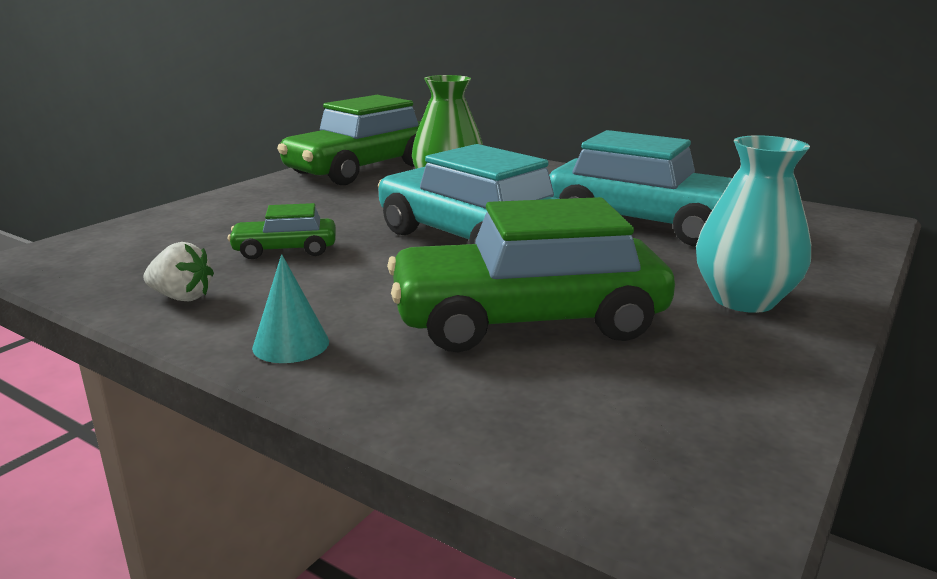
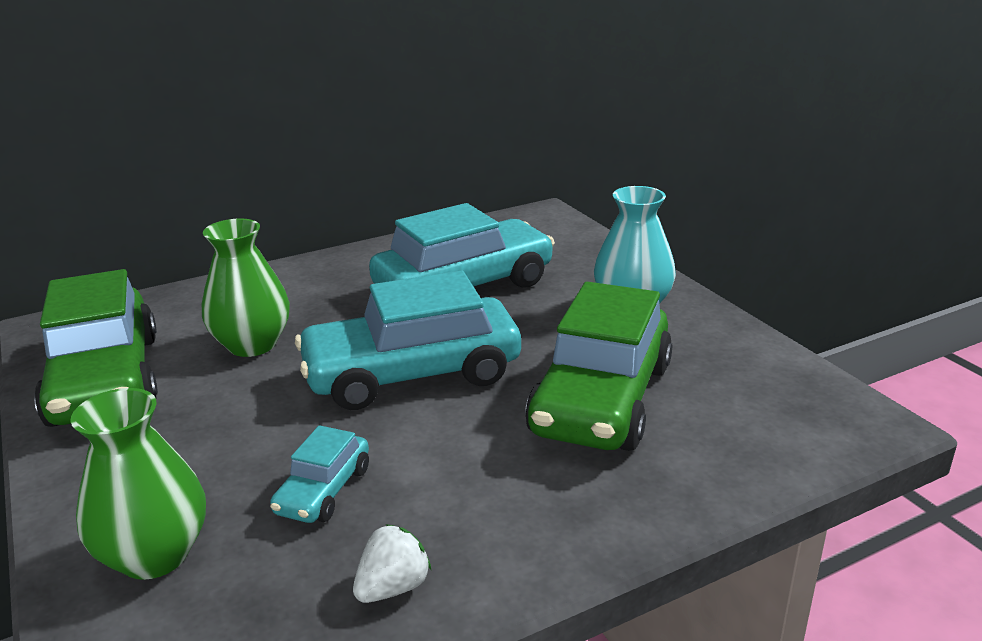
camera: 60 degrees left, 5 degrees up
green car [228,203,336,259] -> turquoise car [270,425,369,523]
turquoise cone [252,254,329,363] -> none
none -> green vase [70,388,206,580]

